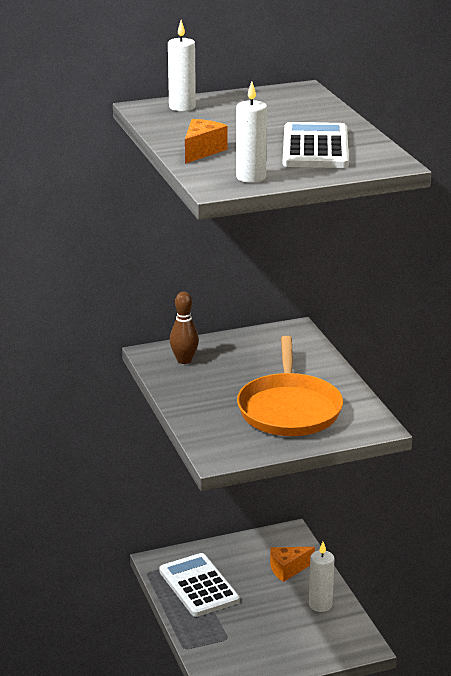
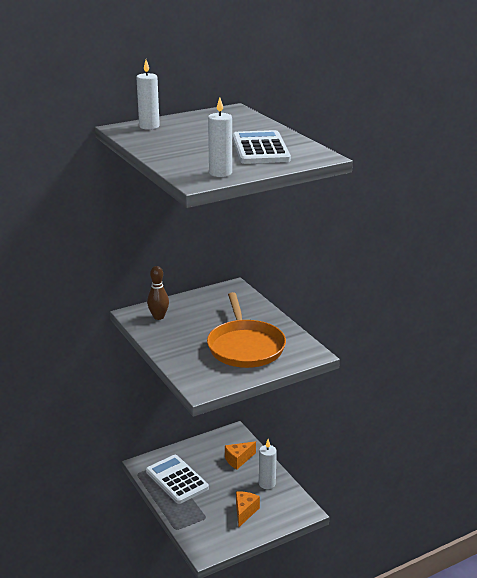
camera: 10 degrees left, 0 degrees up
orange cheese [185,119,228,164] -> orange cheese moved to [236,491,260,527]

